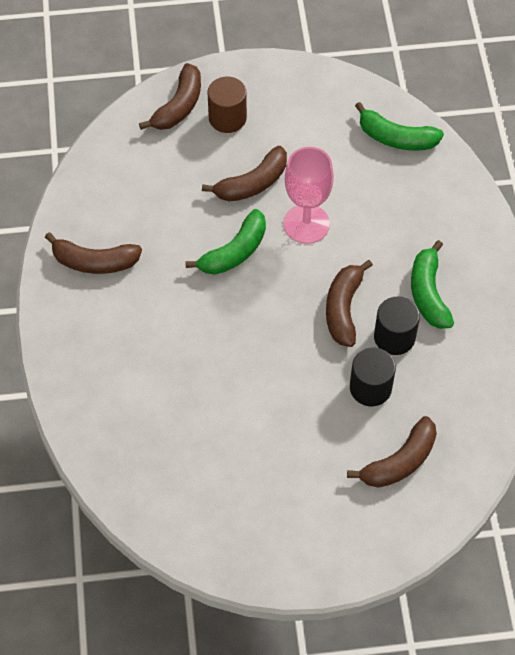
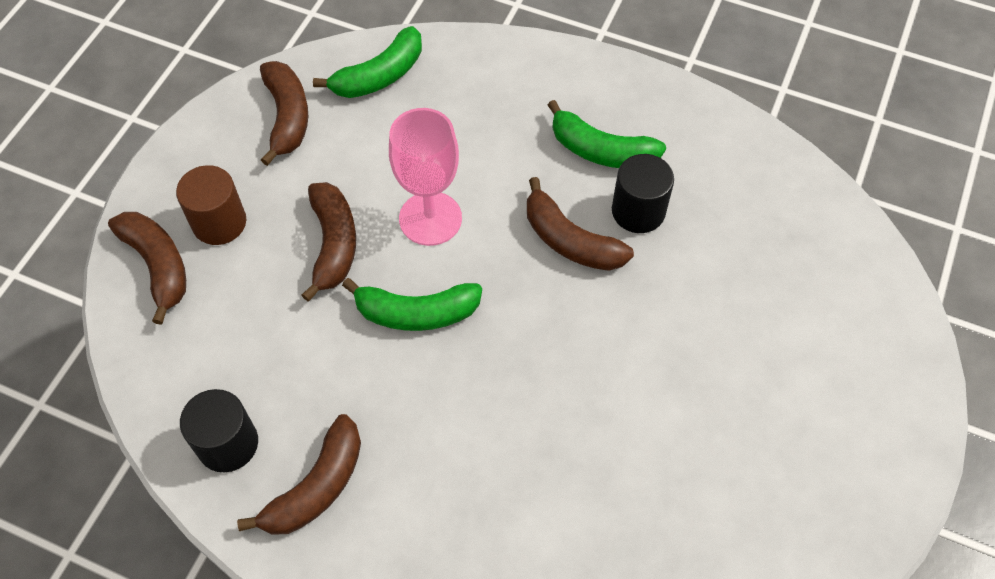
camera: 60 degrees left, 0 degrees up
green banana [185,209,266,275] -> green banana turned 105 degrees clockwise [342,278,482,331]
brown banana [347,416,437,488] -> brown banana moved to [260,61,308,166]
black cylinder [350,348,396,406] -> black cylinder moved to [180,389,258,472]

